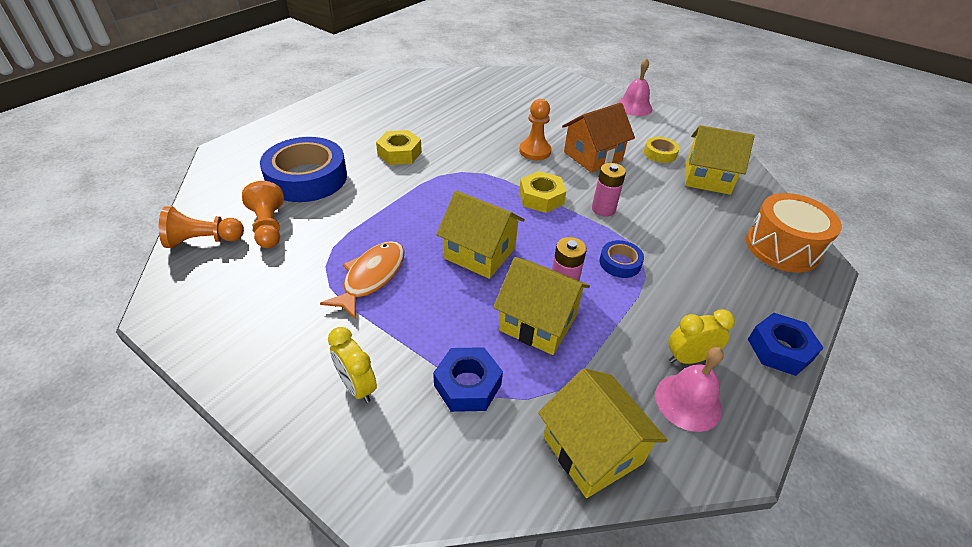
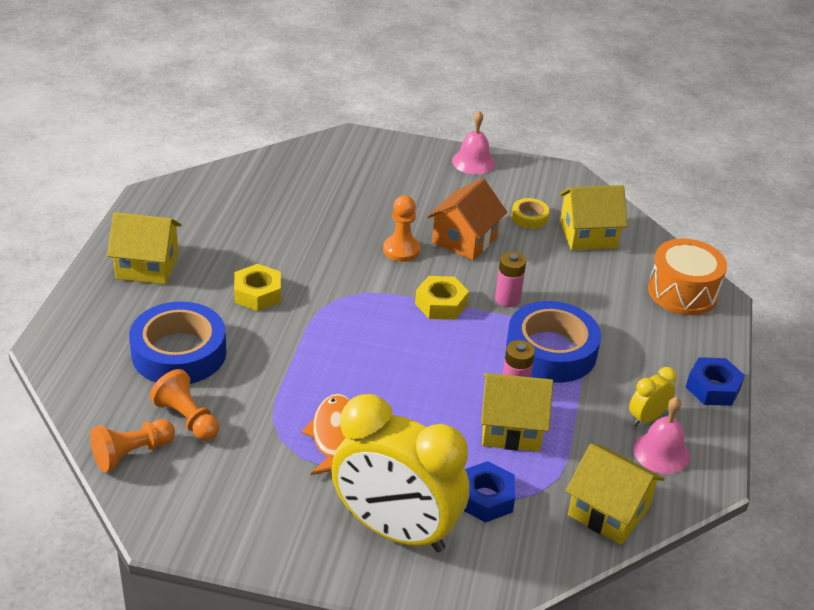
camera: 25 degrees left, 5 degrees down
yellow clock [328,327,377,403] -> yellow clock [331,394,469,552], size x2.41
yellow house [436,191,525,279] -> yellow house moved to [107,212,182,285]
blue tape [600,240,644,278] -> blue tape [506,301,601,383], size x2.18

